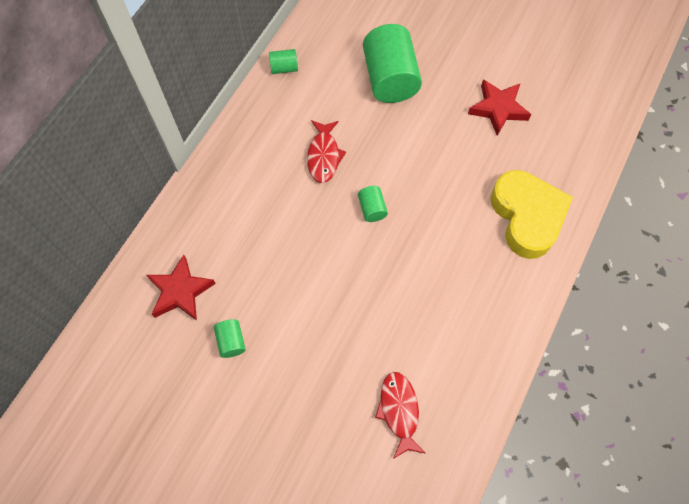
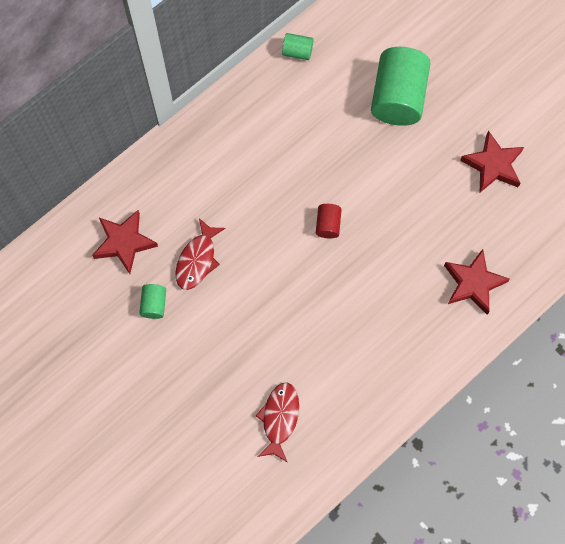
camera: 20 degrees right, 5 degrees up
red fish [307,120,346,183] -> red fish moved to [175,218,226,290]
green cylinder [358,186,388,222] -> red cylinder [316,204,342,238]
yellow heart [490,170,573,259] -> red star [444,249,510,315]

